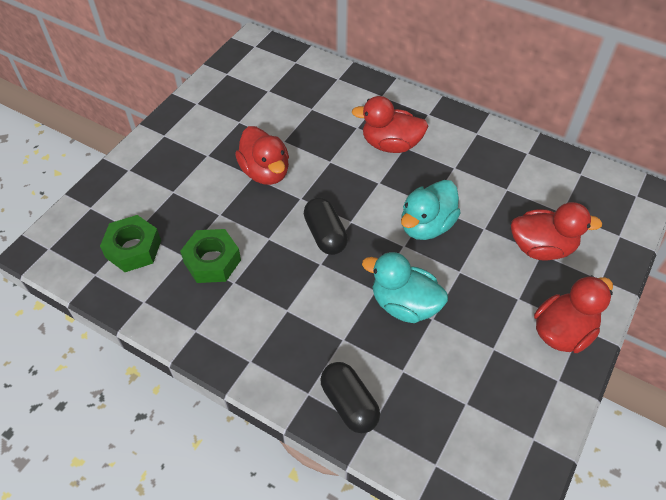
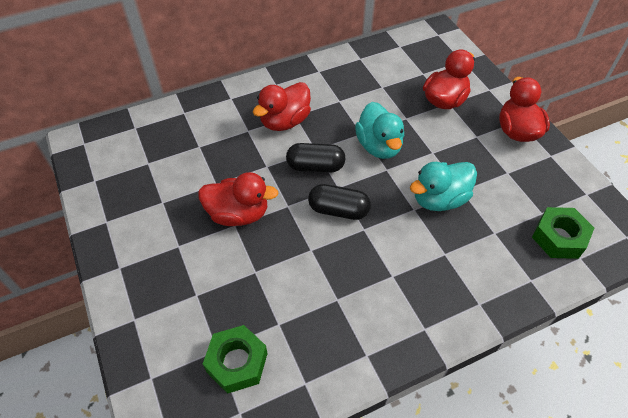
camera: 55 degrees left, 0 degrees up
green nut [180,229,241,283] -> green nut moved to [532,207,594,259]
black capsule [320,362,380,433] -> black capsule moved to [286,143,345,172]

